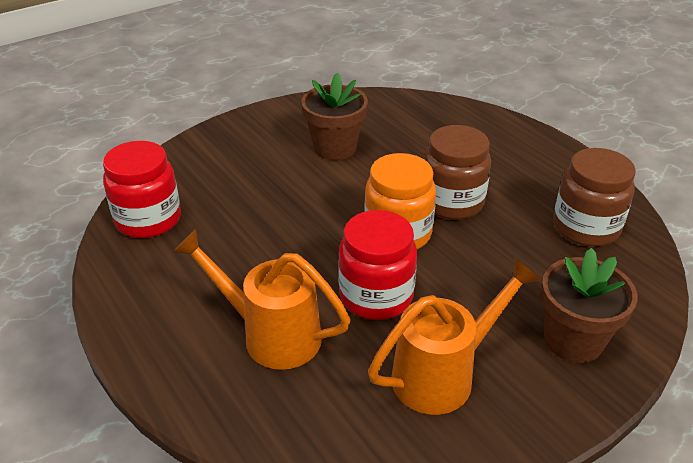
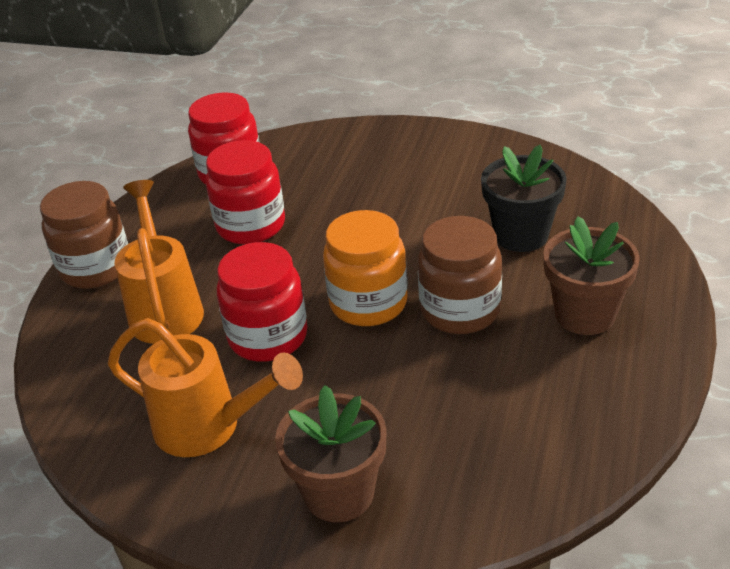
camera: 55 degrees right, 0 degrees up
brown flower pot [301,73,368,160] -> brown flower pot moved to [543,216,640,335]
brown jar [553,148,636,247] -> brown jar moved to [40,181,128,289]
none -> red jar [206,140,285,244]
none -> black flower pot [481,145,567,252]

